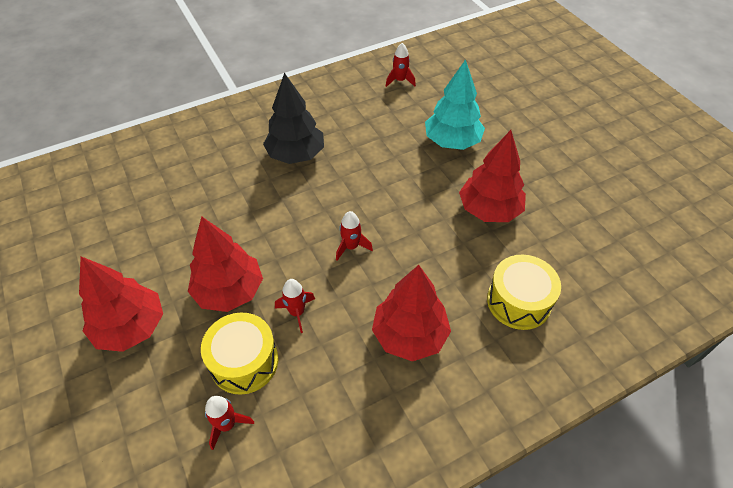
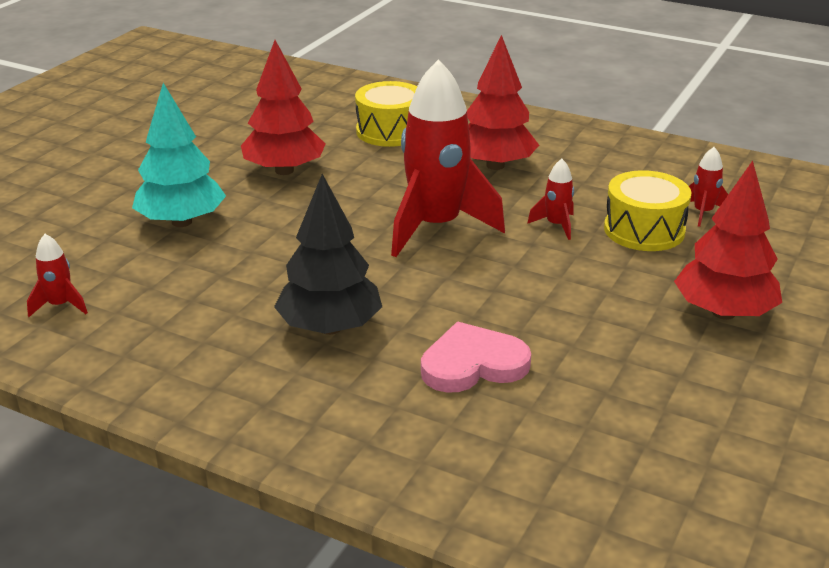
camera: 125 degrees left, 20 degrees down
red tree [188,217,263,312] -> none
red rocket [336,211,373,261] -> red rocket [391,59,505,257], size x2.36
none -> pink heart [421,322,531,393]

